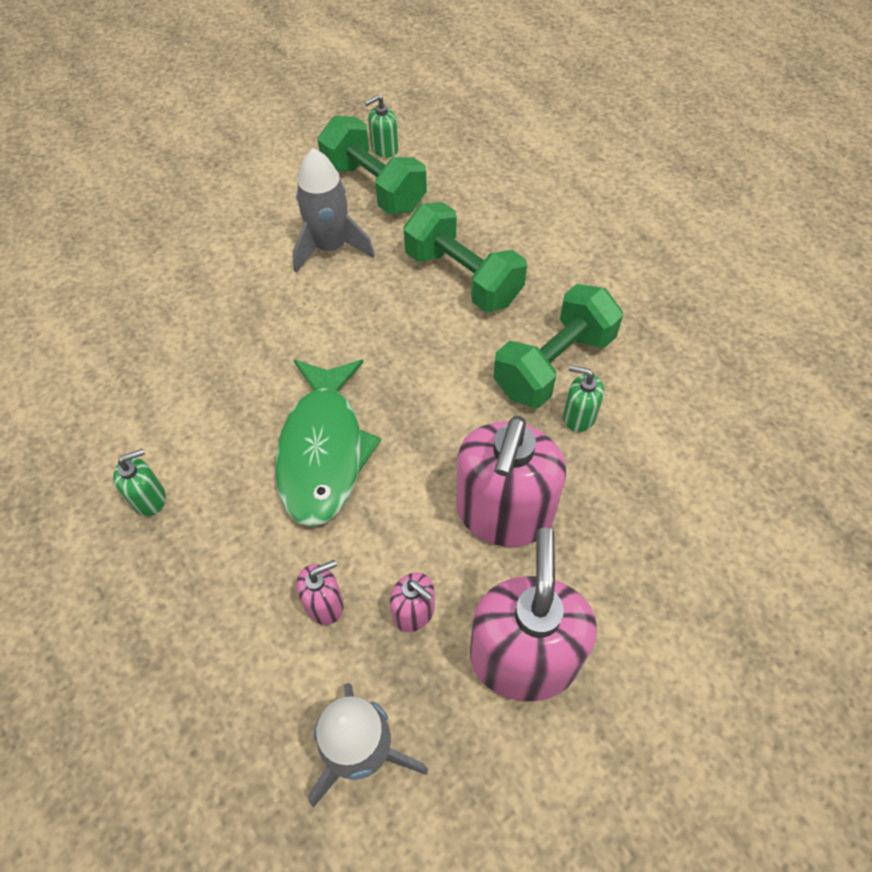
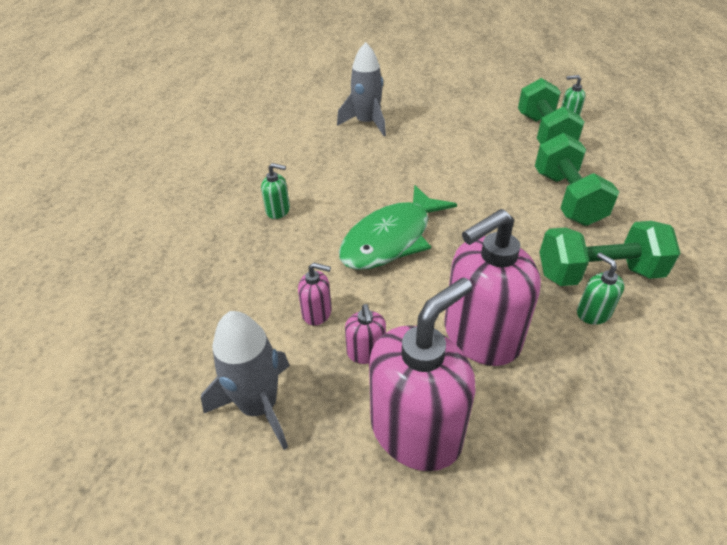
camera: 40 degrees right, 15 degrees down
grey rocket [292,148,375,273] -> grey rocket moved to [337,42,386,136]

